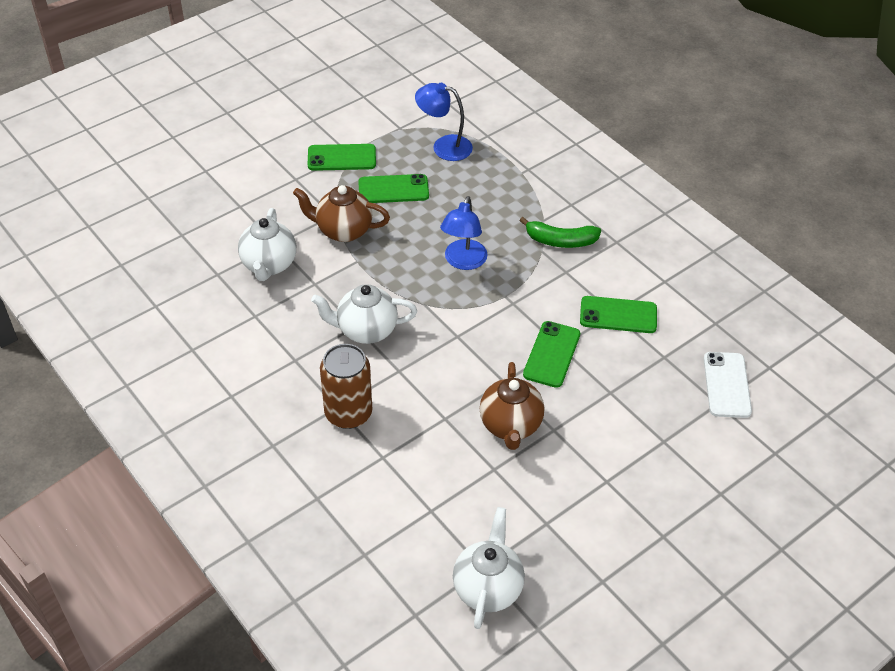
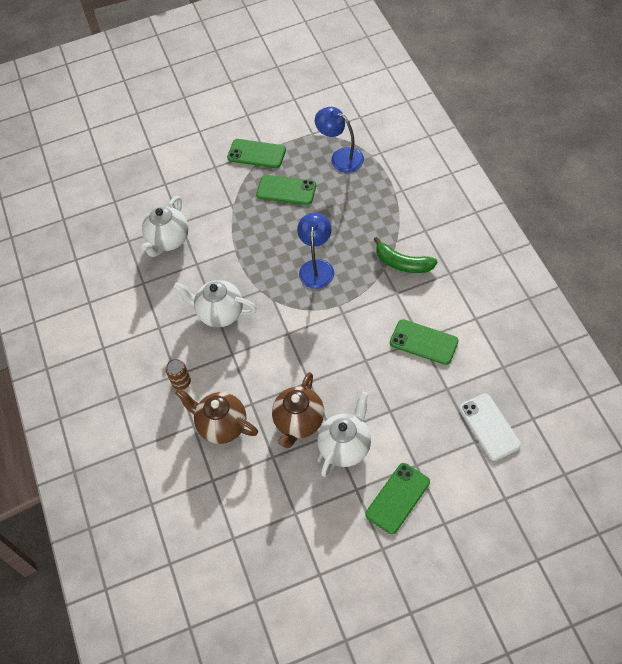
camera: 25 degrees right, 10 degrees up
brown teapot [293,185,390,242] -> brown teapot moved to [175,389,258,444]
brown can [320,344,372,429] -> brown can [166,359,191,390], size x0.52
blue lamp [440,196,488,270] -> blue lamp turned 150 degrees clockwise [297,212,334,289]
white teapot [453,507,525,629] -> white teapot moved to [317,392,371,477]
green phone [523,321,580,388] -> green phone moved to [366,463,430,534]
white phone [704,352,752,418] -> white phone turned 45 degrees counterclockwise [459,393,521,461]

